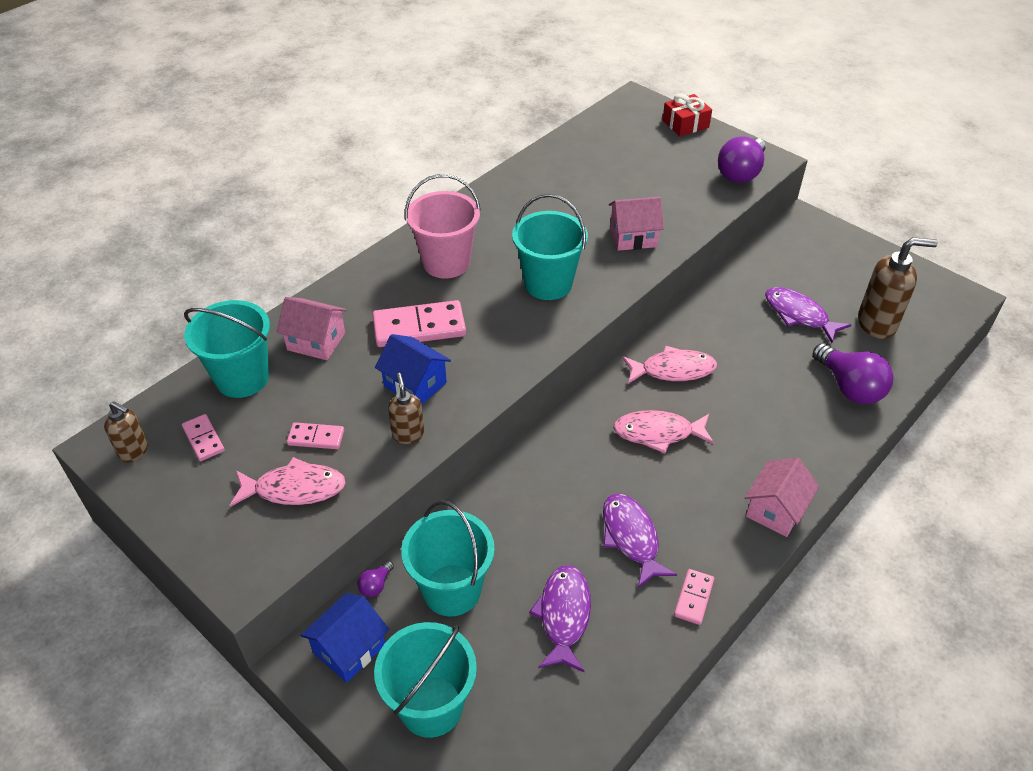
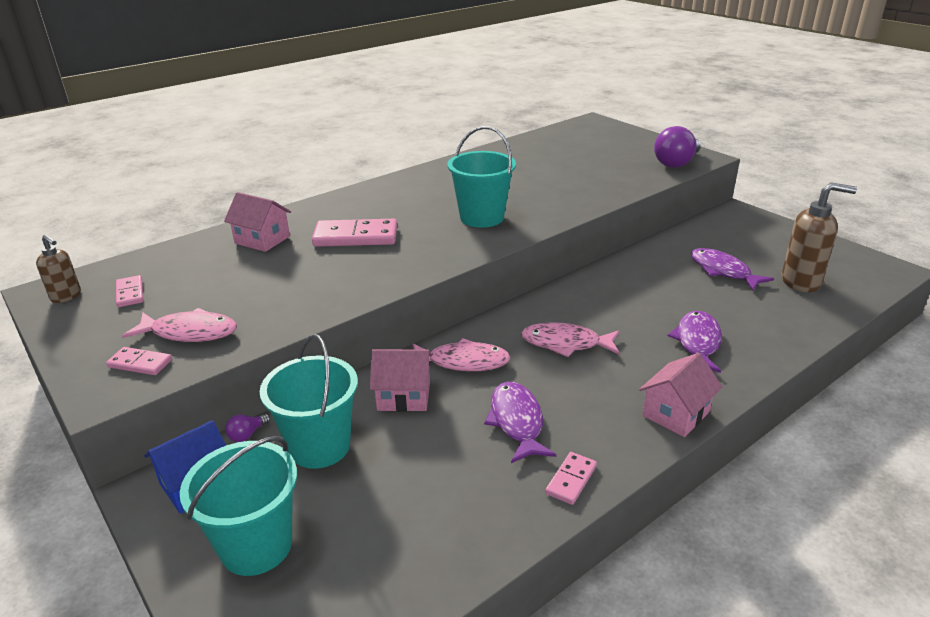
camera: 10 degrees right, 15 degrees down
turquoise bucket [184,300,270,398] -> none
pink domino [287,422,344,449] -> pink domino moved to [106,347,172,375]
blue house [375,334,451,405] -> none
brown soap dispenser [388,373,424,444] -> none
pink bucket [405,174,481,279] -> none
purple fish [529,565,591,672] -> purple fish moved to [668,311,722,373]
pink house [609,197,664,251] -> pink house moved to [370,349,432,412]
pink fish [622,346,717,384] -> pink fish moved to [413,338,511,371]
red gift [663,93,712,136] -> none
purple light bulb [813,343,893,404] -> none

